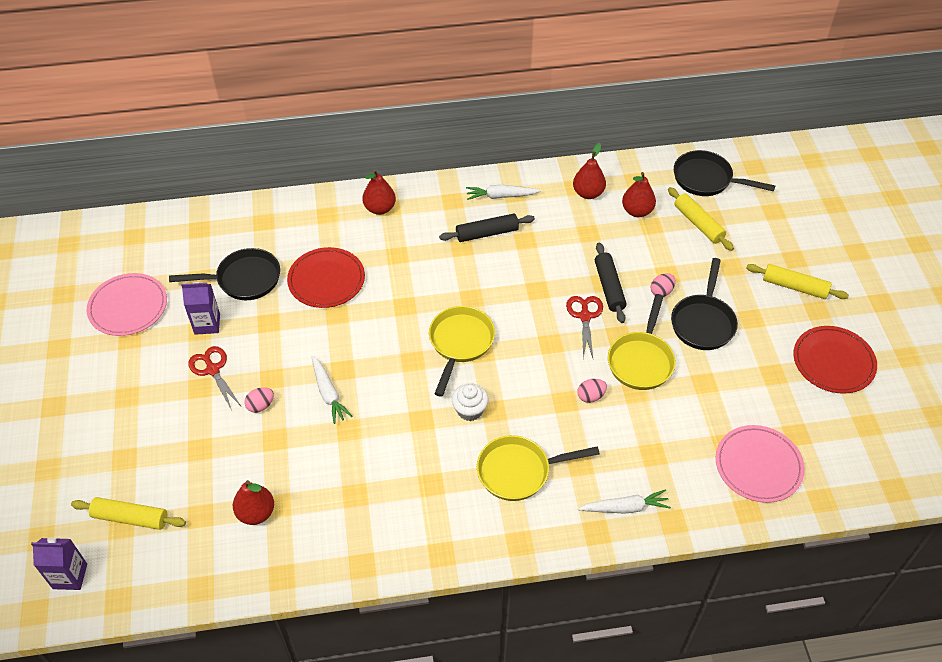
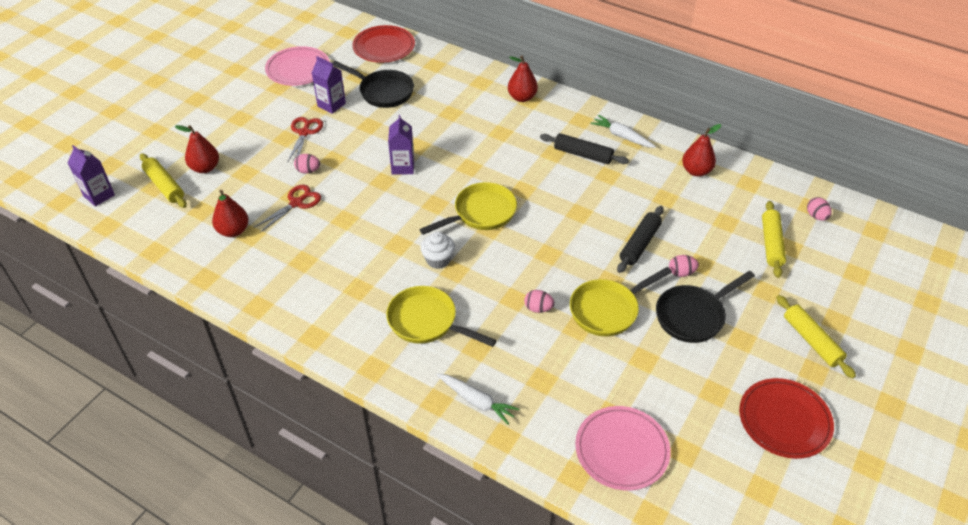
camera: 40 degrees right, 5 degrees down
red plate [287,247,365,308] -> red plate moved to [352,25,415,63]
white carrot [312,356,352,424] -> none
red scissors [566,296,603,359] -> red scissors moved to [254,185,321,233]
red pear [622,172,656,217] -> red pear moved to [175,125,219,173]
black pan [674,150,775,196] -> pink egg [807,197,832,221]
none -> purple carton [388,115,414,175]

